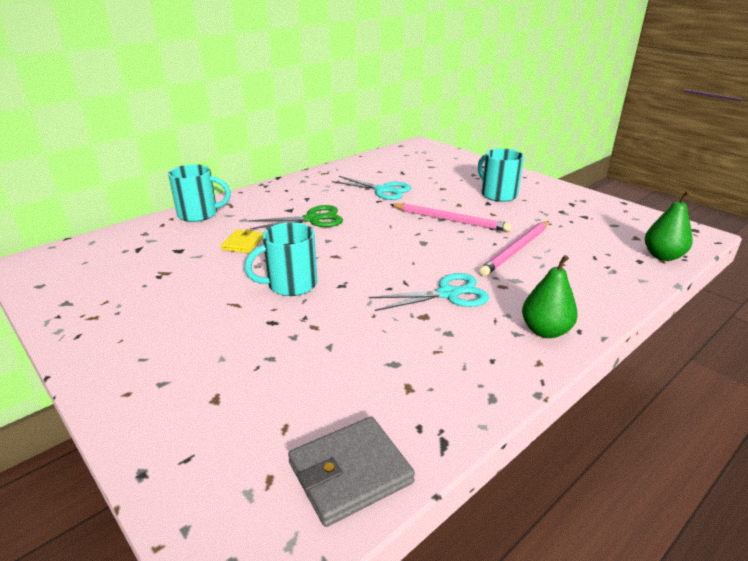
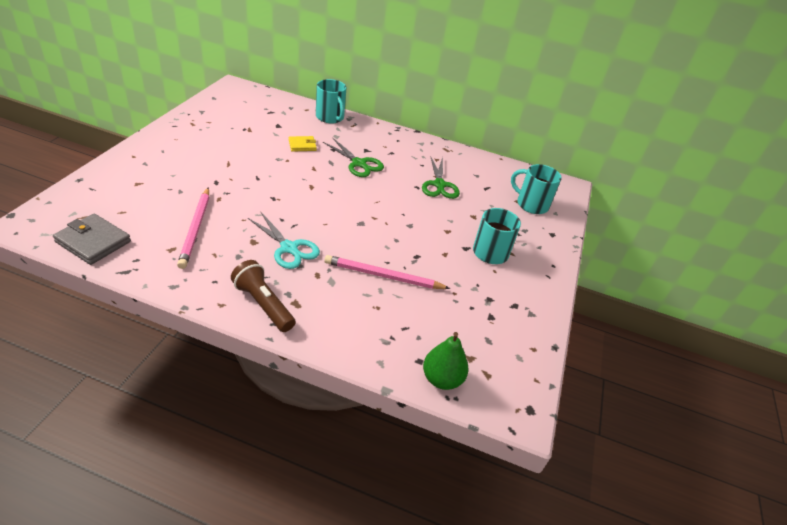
camera: 55 degrees right, 10 degrees up
turquoise mug [245,222,317,296] -> turquoise mug moved to [511,164,562,214]
turquoise scissors [332,176,411,200] -> green scissors [422,156,460,199]
pink pencil [390,203,512,232] -> pink pencil moved to [177,187,209,269]
green pear [522,255,578,338] -> brown flashlight [231,260,296,332]

